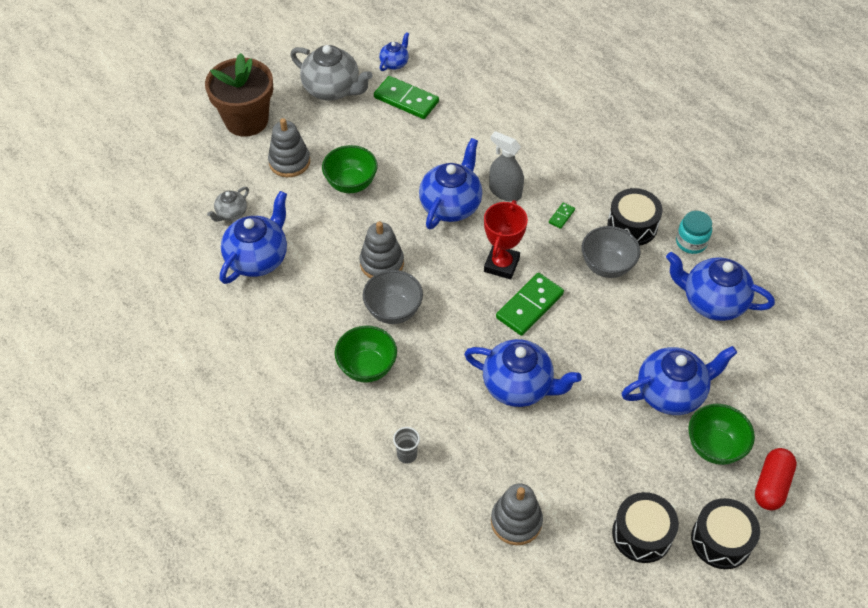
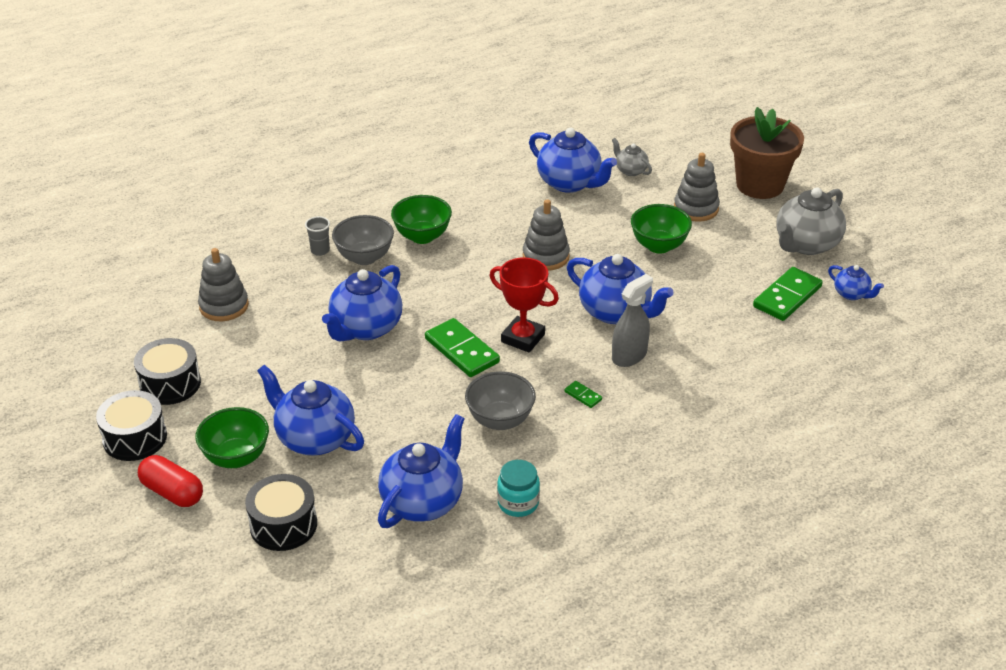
camera: 100 degrees right, 15 degrees down
grey bowl [363,270,423,324] -> grey bowl moved to [332,215,394,265]
black drum [607,188,663,246] -> black drum moved to [245,474,317,551]
blue teapot [622,346,737,415] -> blue teapot turned 135 degrees clockwise [257,365,364,455]

